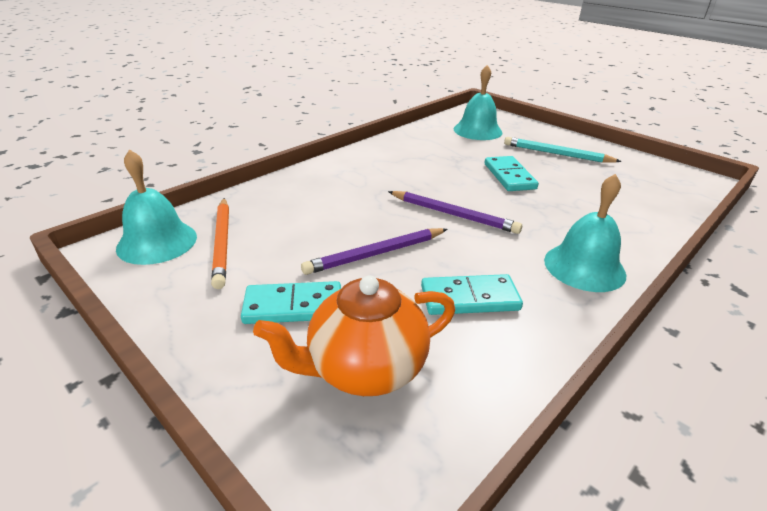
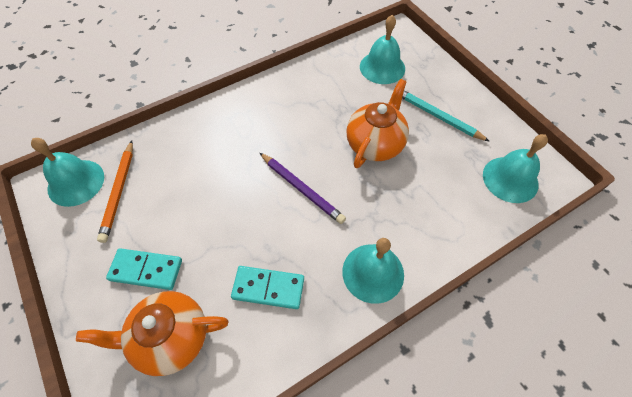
camera: 15 degrees right, 25 degrees up
purple pencil [301,228,448,275] -> none
turquoise domino [484,156,539,191] -> orange teapot [346,79,409,168]
none -> turquoise bell [483,134,548,203]

